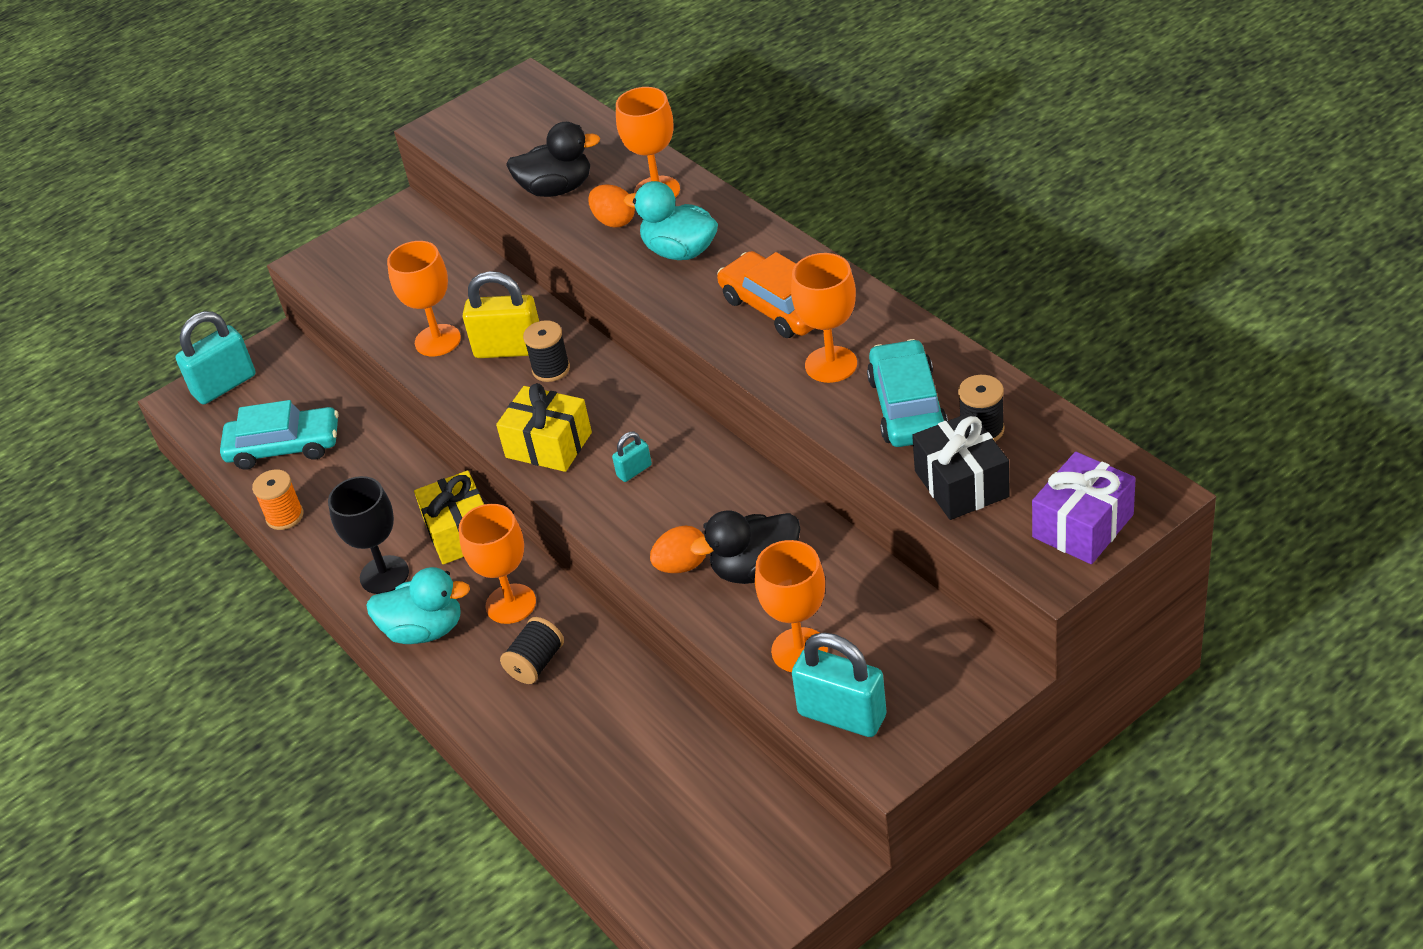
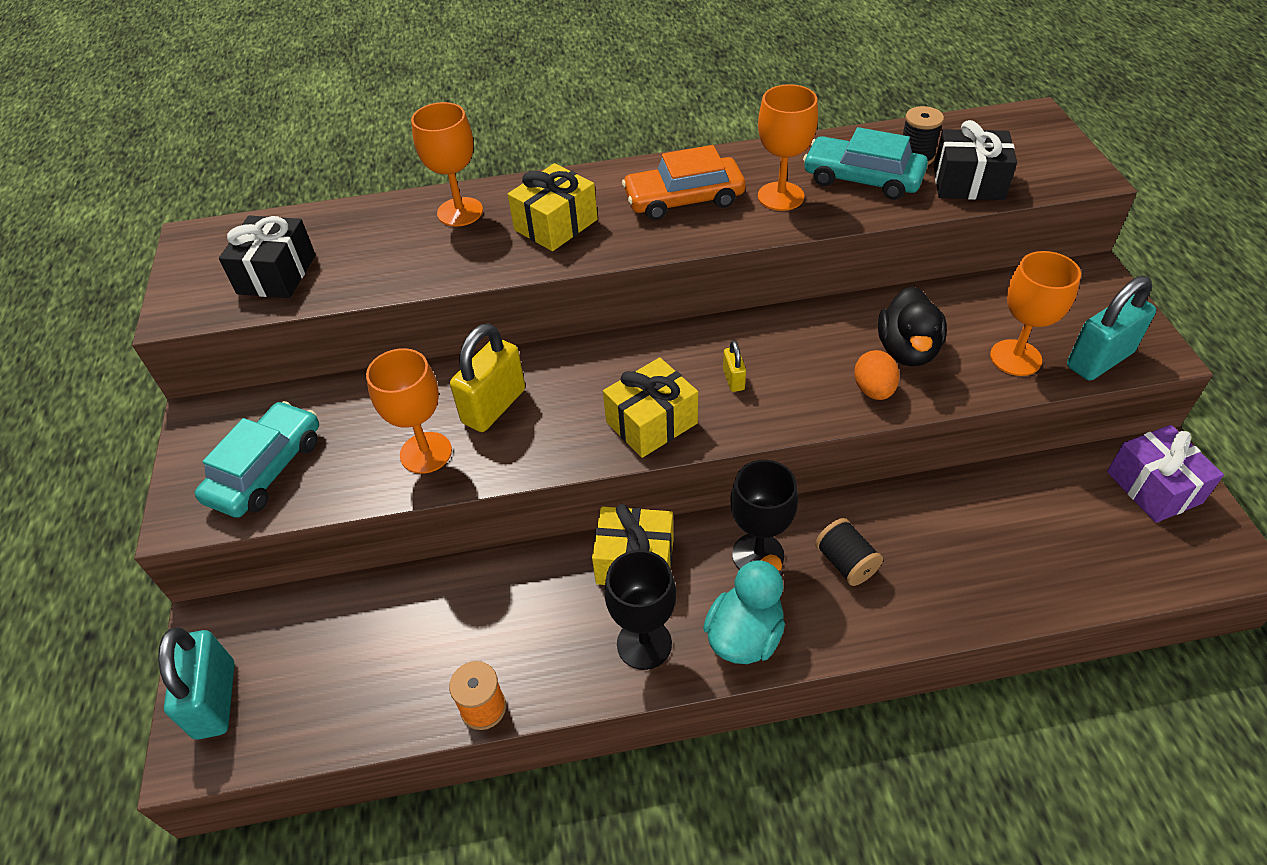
camera: 65 degrees left, 5 degrees up
turquoise car [220,400,338,470] -> turquoise car moved to [195,401,319,518]
orange goblet [459,504,536,624] -> black goblet [730,460,798,570]
black duck [506,122,601,197] -> none
black spool [523,320,570,382] -> none
orange egg [588,184,635,227] -> none
turquoise padlock [612,432,652,482] -> yellow padlock [723,340,746,392]
turquoise duck [624,181,718,260] -> yellow gift [508,163,598,251]
purple gift [1032,452,1136,564] -> purple gift moved to [1107,425,1224,523]
none -> black gift [219,216,316,298]

